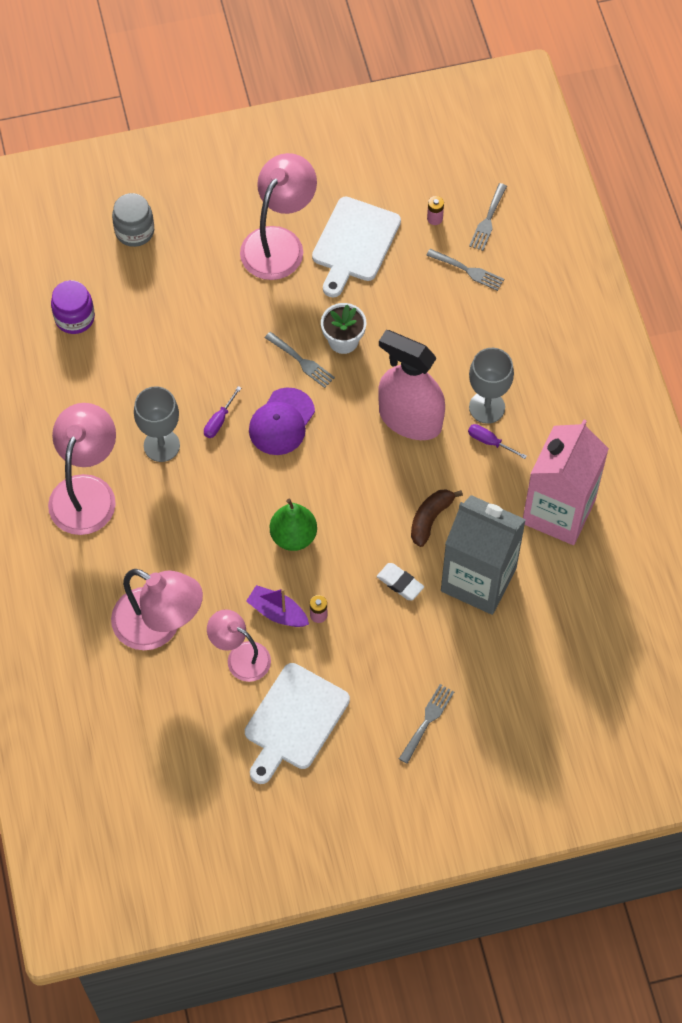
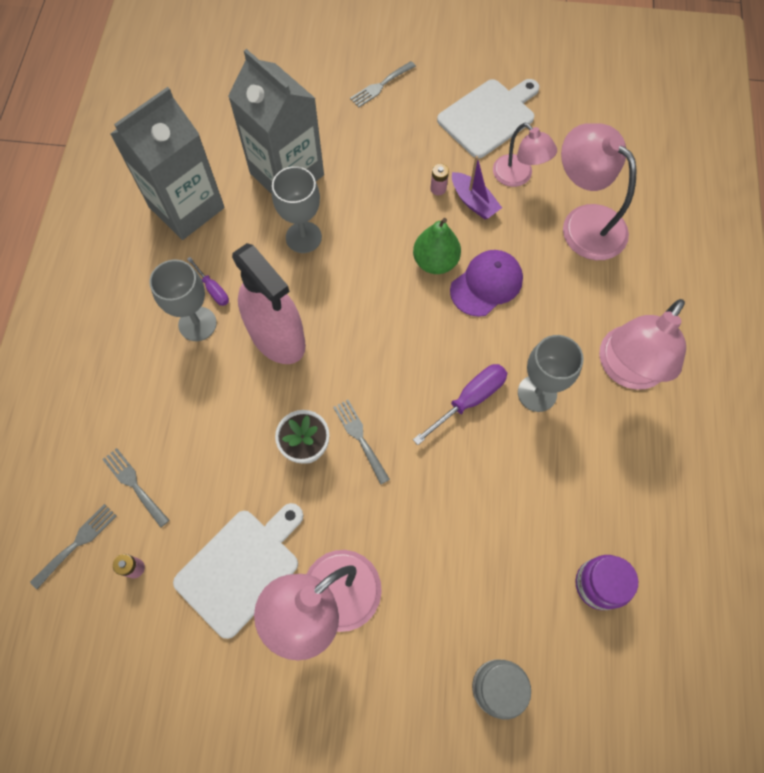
camera: 160 degrees left, 5 degrees up
purple screwdriver [204,386,241,438] -> purple screwdriver [413,364,507,445], size x1.67
purple cap [249,388,315,455] -> purple cap moved to [450,250,523,317]
white eraser [377,563,424,600] -> none
brown banana [411,489,463,547] -> grey goblet [272,166,322,253]
pink carton [523,419,609,545] -> grey carton [110,87,225,240]

